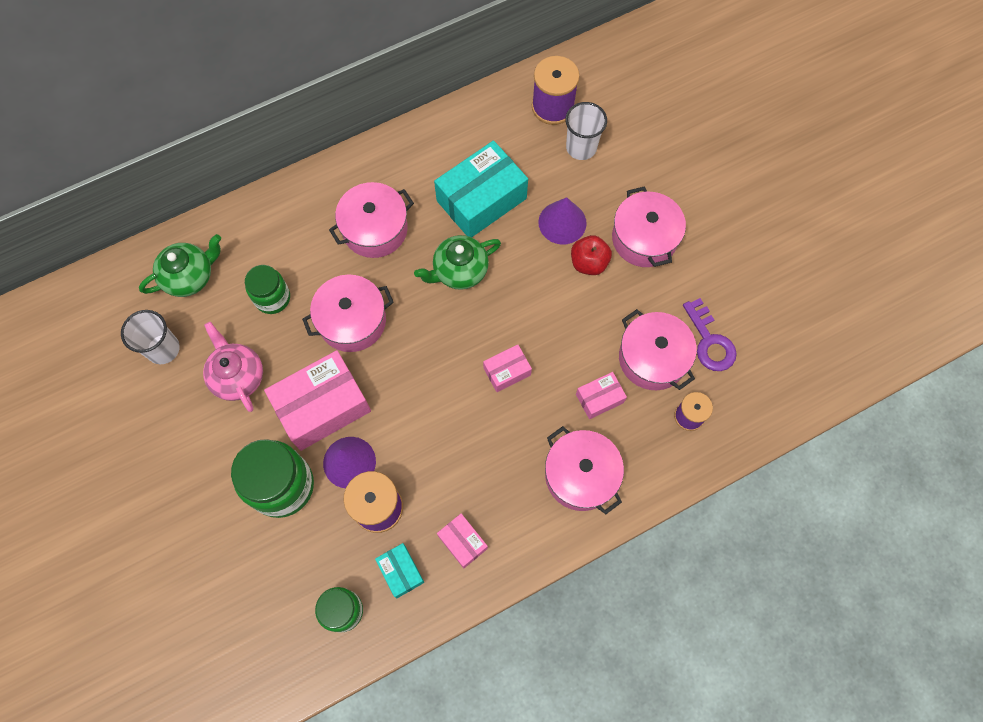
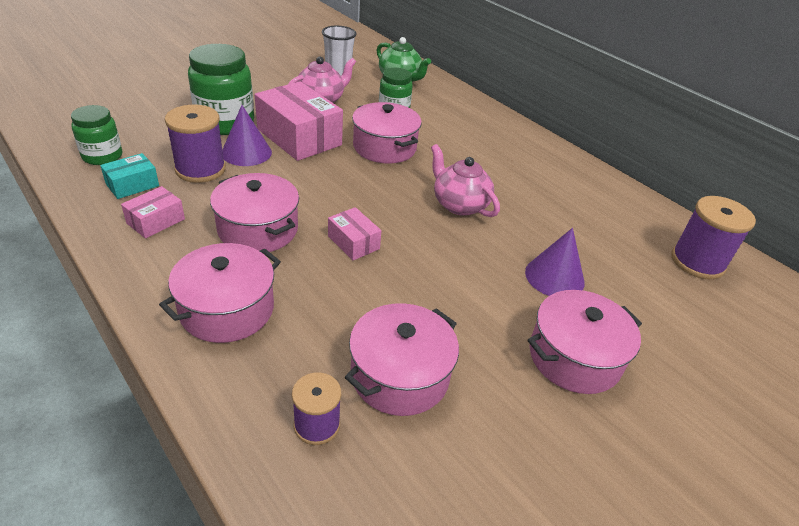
camera: 75 degrees right, 30 degrees down
pink pot [329,182,414,258] -> pink pot moved to [210,173,299,252]
green teapot [414,235,501,290] -> pink teapot [431,144,500,217]
turquoise box [434,140,528,237] -> none
white cup [565,102,607,160] -> none
red apple [571,235,612,275] -> none
pink box [576,372,627,419] -> none
purple key [683,298,737,371] -> none

